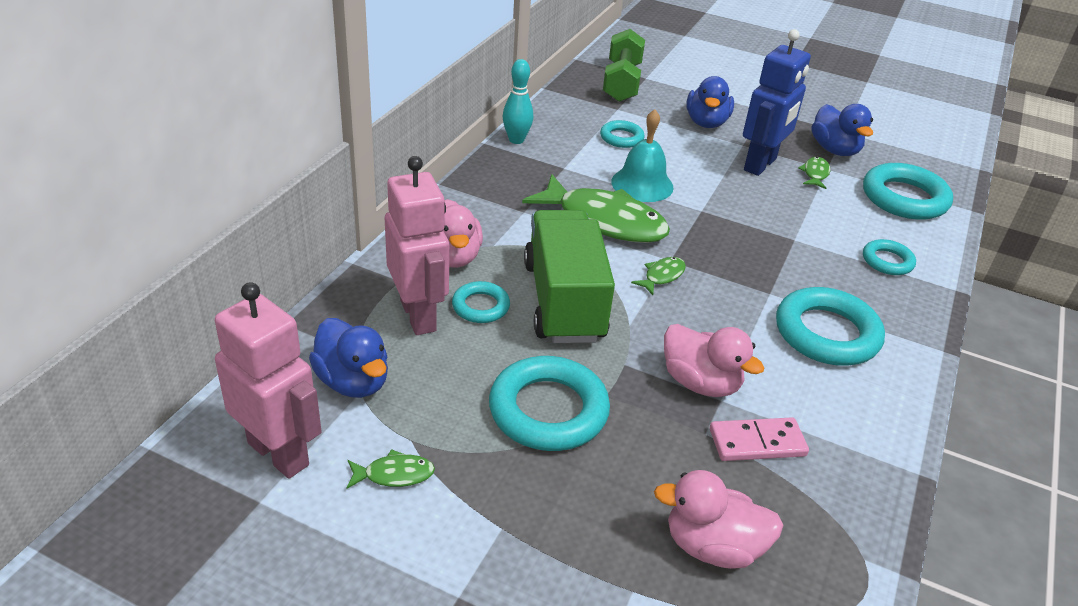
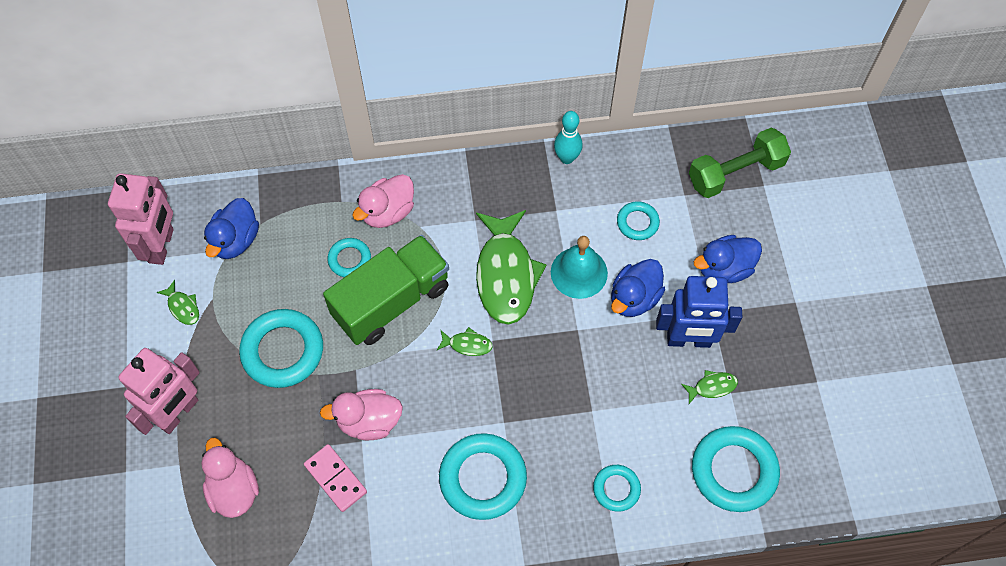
camera: 60 degrees right, 25 degrees up
pink robot [385,156,449,335] -> pink robot moved to [118,348,200,435]
pink duck [664,324,764,397] -> pink duck turned 75 degrees clockwise [320,389,403,441]
blue duck [811,104,873,156] -> blue duck moved to [611,259,665,317]

